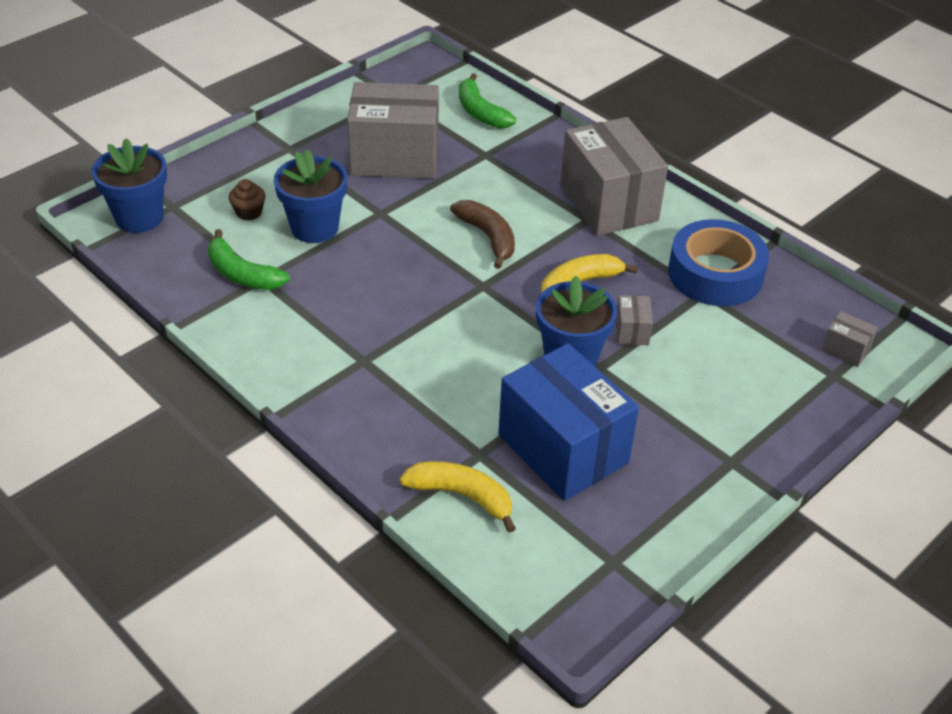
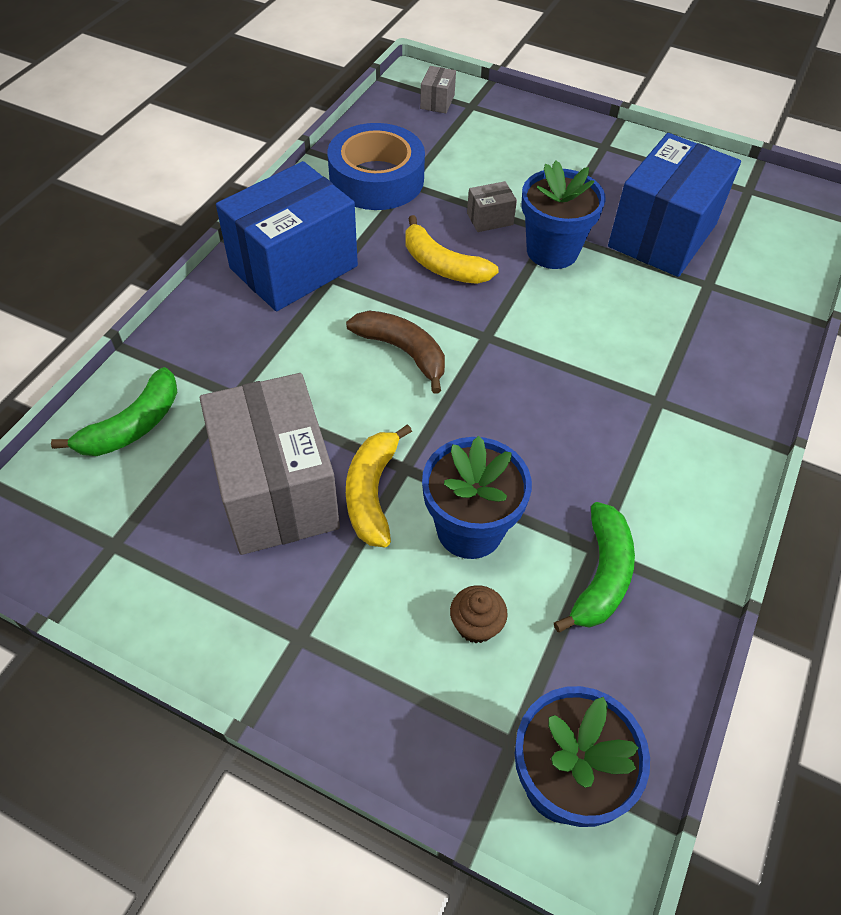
camera: 110 degrees left, 10 degrees up
yellow banana [400,461,516,533] -> yellow banana moved to [346,424,412,547]
brown banana [450,200,515,269] -> brown banana turned 90 degrees clockwise [346,311,445,394]
grey box [560,117,668,236] -> blue box [216,161,358,311]

